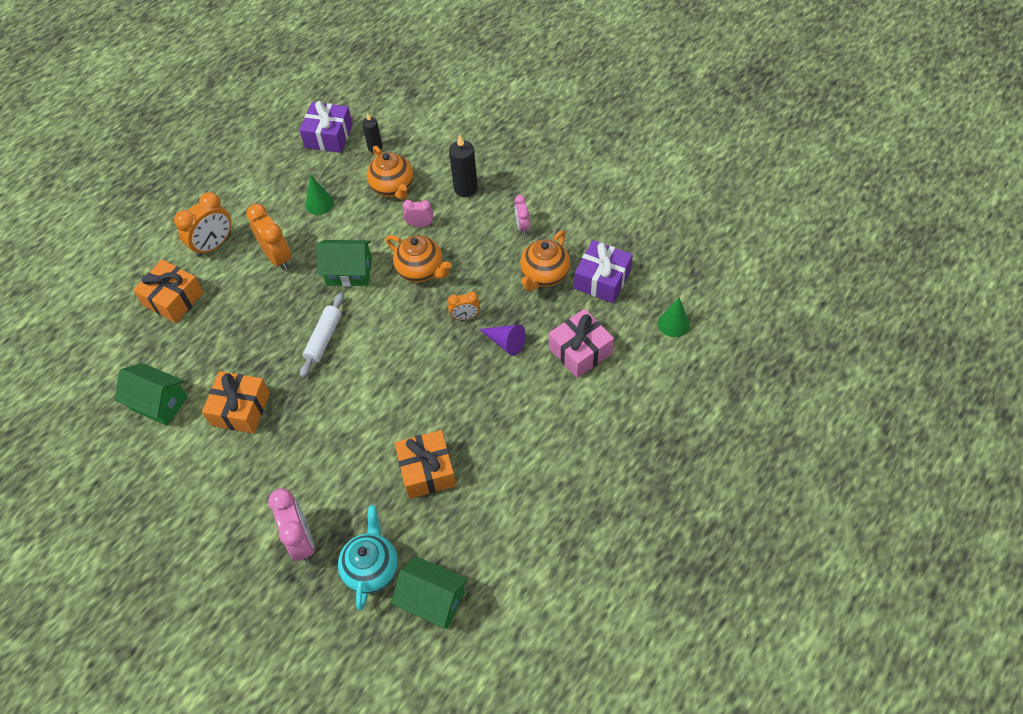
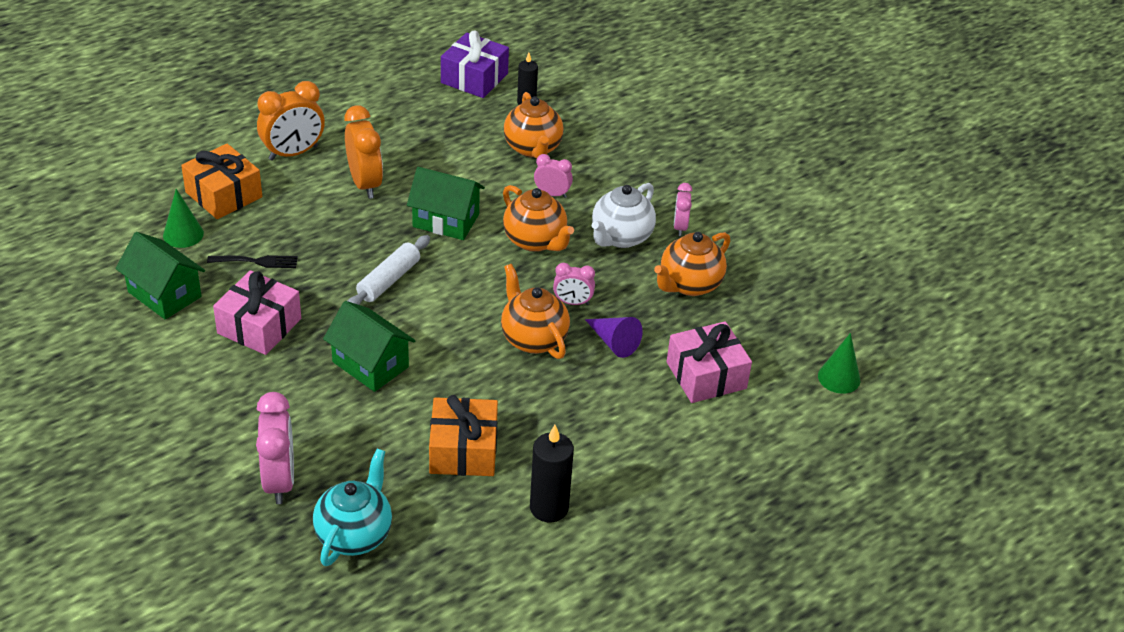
camera: 10 degrees right, 15 degrees down
orange gift [202,371,270,434] -> pink gift [213,270,301,355]
green cone [305,175,334,215] -> green cone moved to [163,189,204,248]
green house [391,556,468,629] -> green house moved to [323,301,416,392]
orange clock [448,292,480,320] -> pink clock [553,263,595,305]
black candle [449,134,478,197] -> black candle moved to [530,425,574,523]
purple gift [574,240,633,303] -> none
none -> black fork [207,255,298,268]
none -> orange teapot [501,264,570,359]
none -> white teapot [592,183,656,248]

